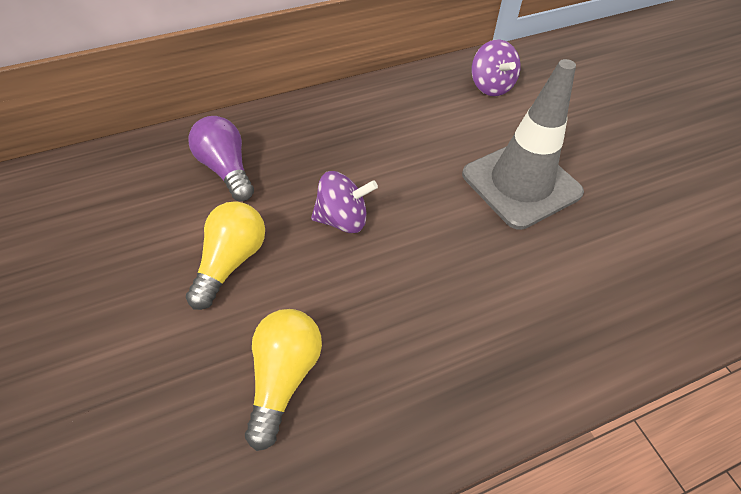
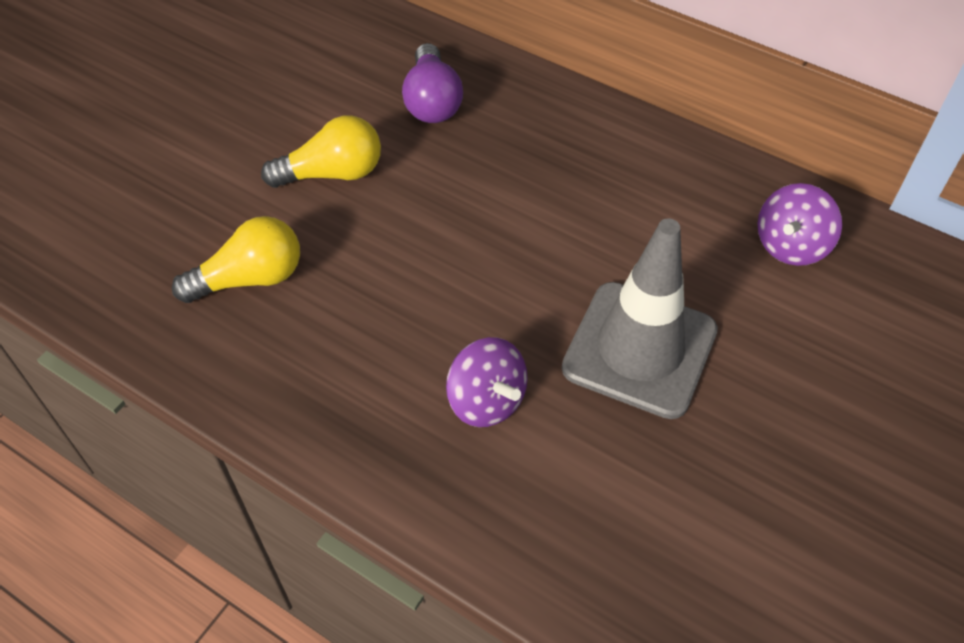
camera: 55 degrees right, 0 degrees up
purple light bulb [188,116,254,201] -> purple light bulb turned 150 degrees clockwise [402,43,463,123]
purple spinning top [311,171,378,233] -> purple spinning top moved to [446,337,528,427]

